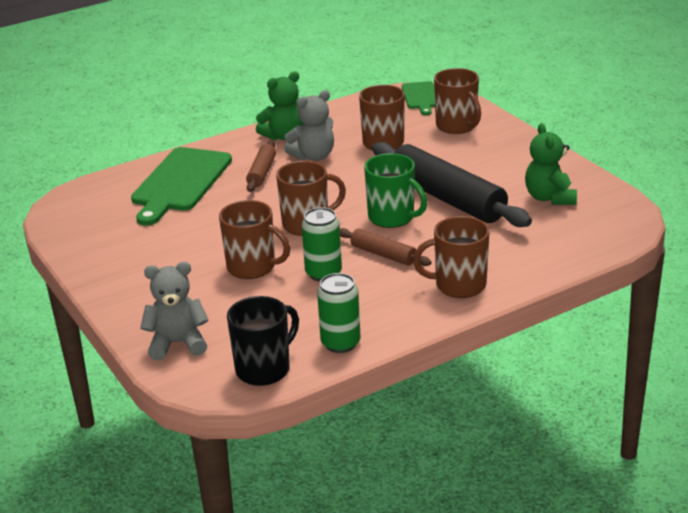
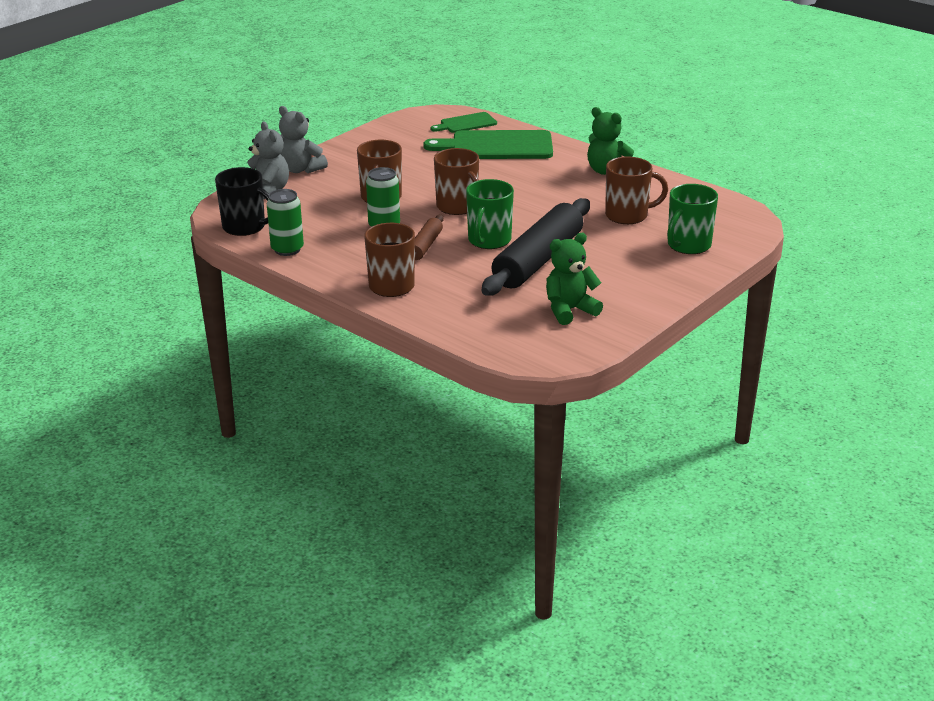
camera: 70 degrees right, 0 degrees up
brown rolling pin [246,140,276,192] -> none
grey teddy bear [284,90,334,161] -> grey teddy bear moved to [279,106,328,173]
green cutting board [402,81,435,115] -> green cutting board moved to [430,112,497,133]
brown mug [434,68,481,134] -> green mug [667,184,718,254]

